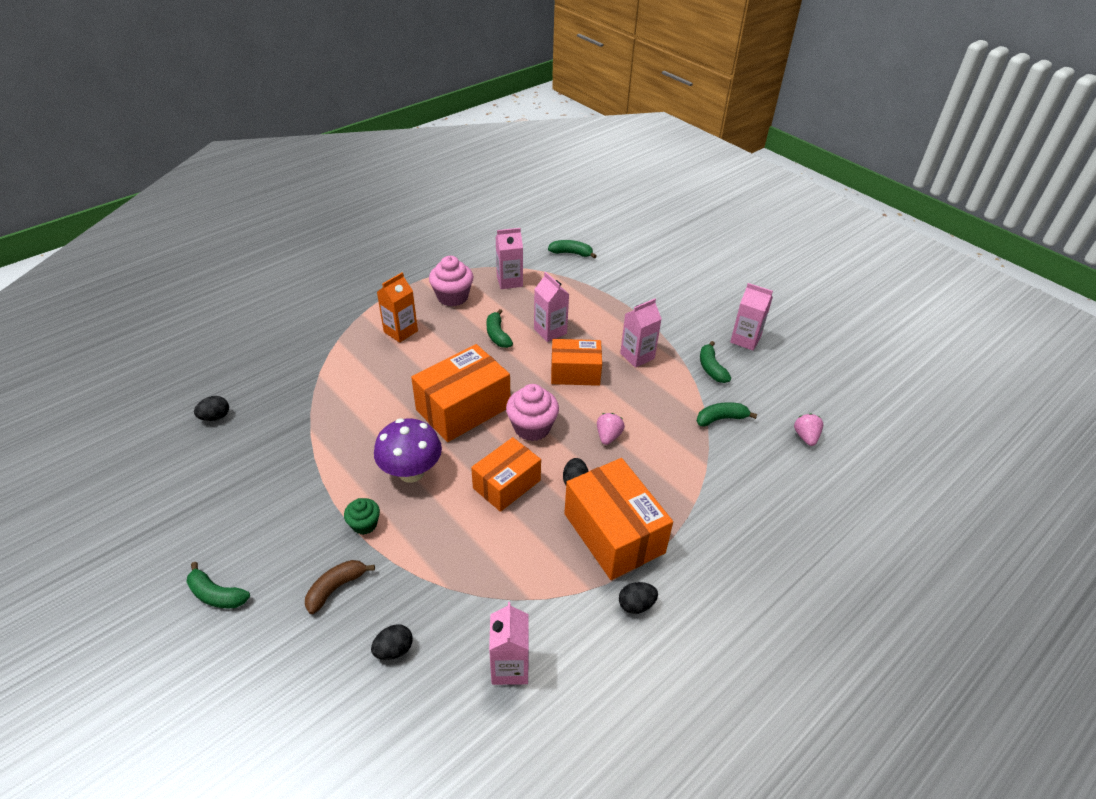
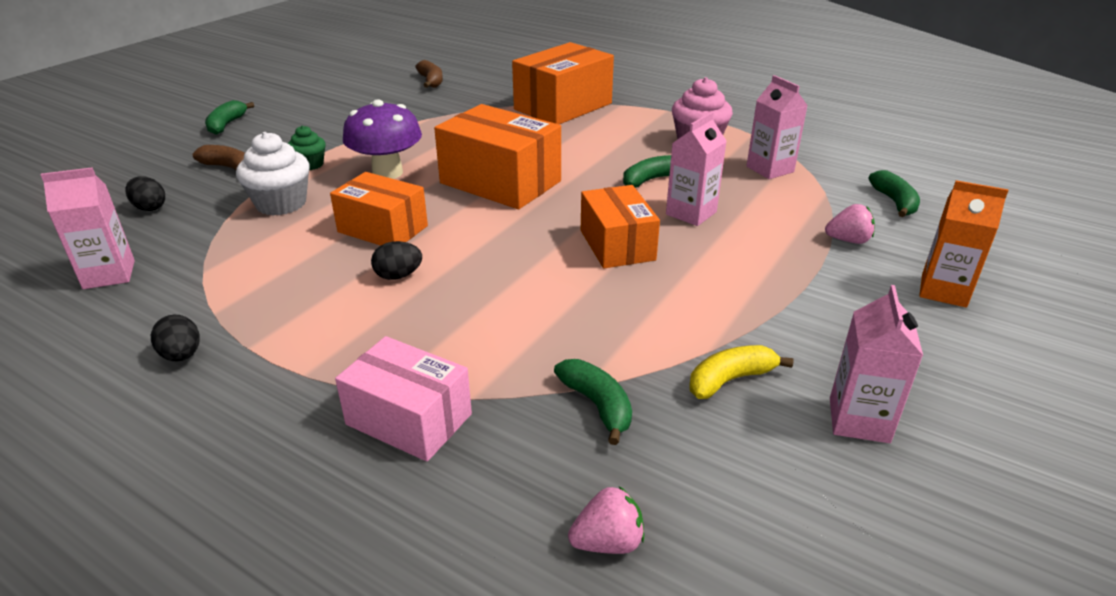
camera: 75 degrees right, 10 degrees down
black egg [194,396,229,421] -> brown banana [415,60,443,88]
orange carton [377,272,418,343] -> orange carton moved to [919,180,1008,308]
pink cupcake [506,384,559,441] -> none
orange box [564,458,673,580] -> orange box moved to [512,42,614,124]
pink strawberry [597,413,625,445] -> pink strawberry moved to [825,204,875,244]
pink carton [620,299,661,368] -> none
green banana [700,341,731,383] -> yellow banana [690,345,793,399]
none -> white cupcake [236,132,310,215]
none -> pink box [335,336,472,462]

